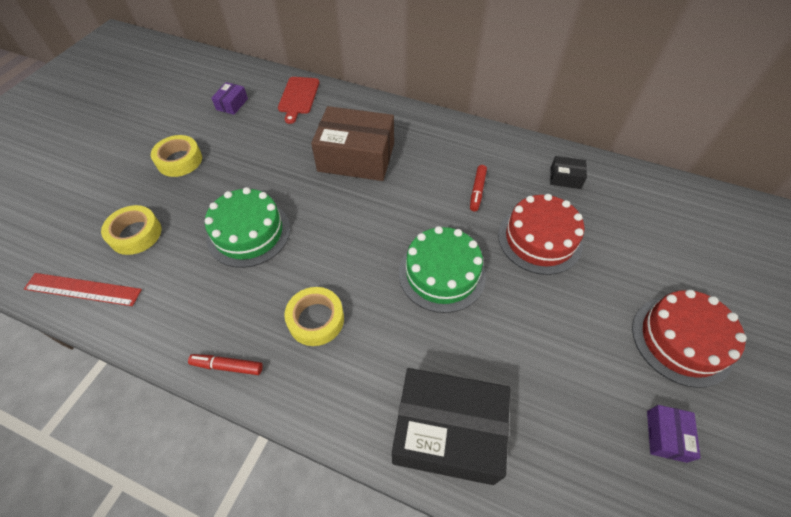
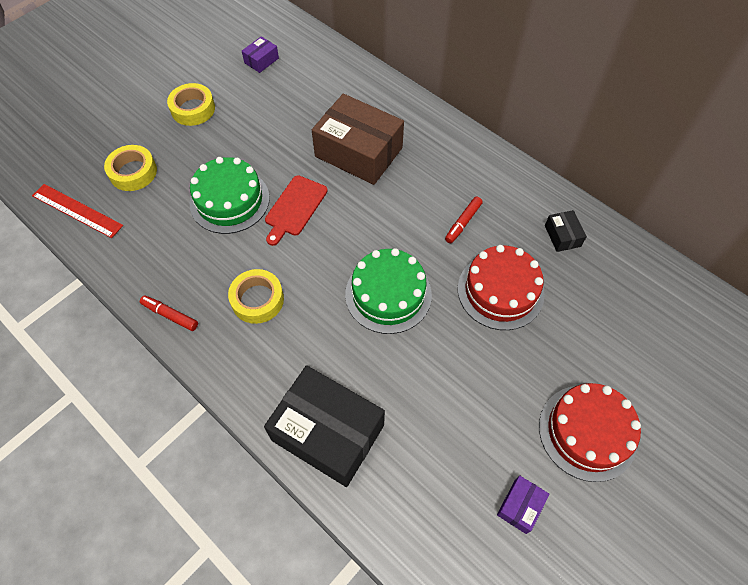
camera: 20 degrees right, 5 degrees up
red cutting board [278,77,319,124] -> red cutting board moved to [265,175,328,246]
black box [550,156,587,189] -> black box turned 45 degrees clockwise [545,210,587,252]

